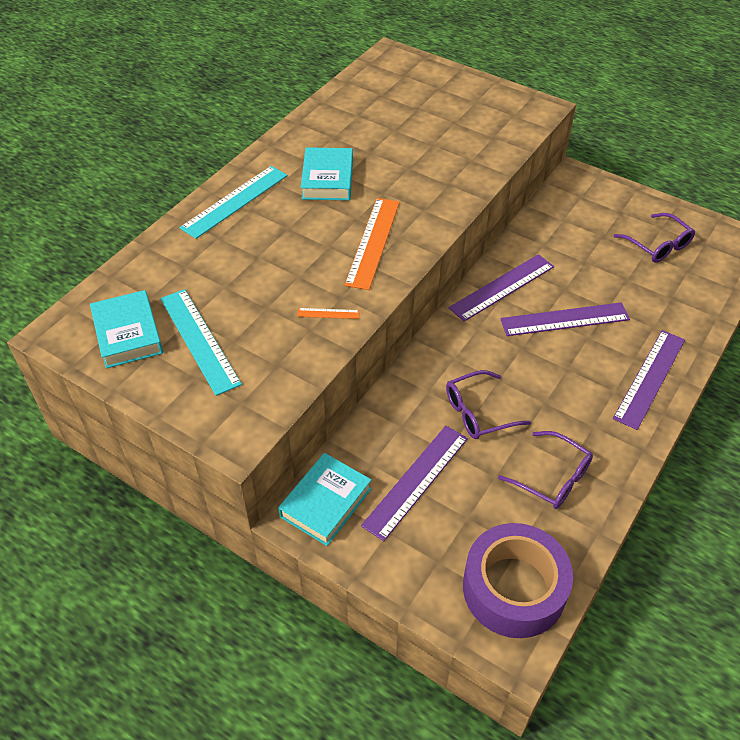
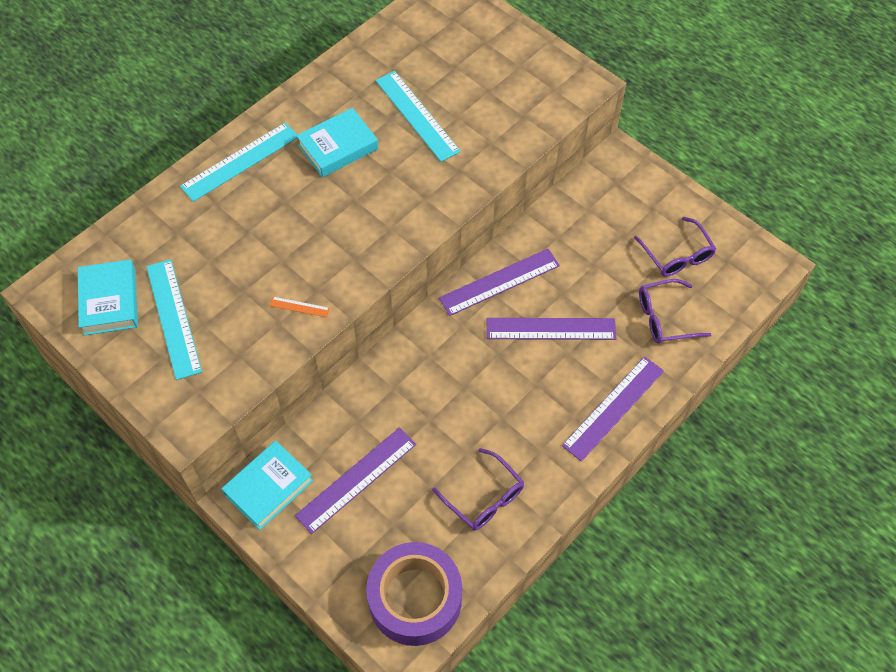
camera: 10 degrees right, 10 degrees up
turquoise book [301,147,353,200] -> turquoise book turned 45 degrees clockwise [296,108,378,177]
orange ruler [344,198,400,290] -> none
purple glasses [446,370,531,439] -> purple glasses moved to [639,279,712,344]
none -> turquoise ruler [375,71,461,162]

